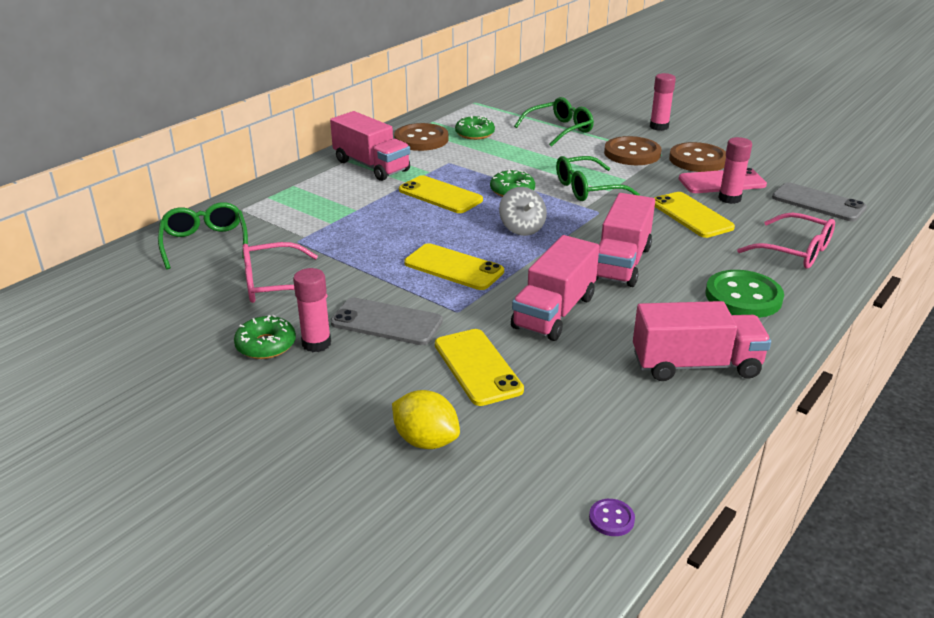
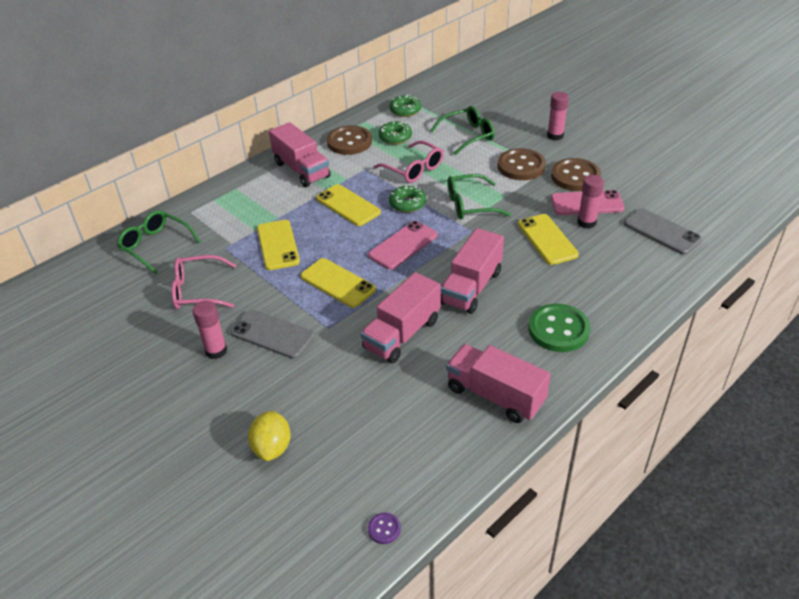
camera: 10 degrees right, 10 degrees up
green glasses [158,202,248,270] -> green glasses turned 45 degrees counterclockwise [117,210,201,274]
green donut [234,314,296,359] -> green donut moved to [389,95,421,117]
yellow lemon [392,390,460,449] -> yellow lemon turned 45 degrees clockwise [248,410,291,461]
yellow phone [435,329,524,406] -> yellow phone moved to [257,220,300,270]
grey spinning top [499,187,547,236] -> pink phone [368,221,437,270]
pink truck [633,301,771,381] -> pink truck turned 150 degrees counterclockwise [446,344,551,423]
pink glasses [737,213,835,268] -> pink glasses moved to [373,140,444,183]

